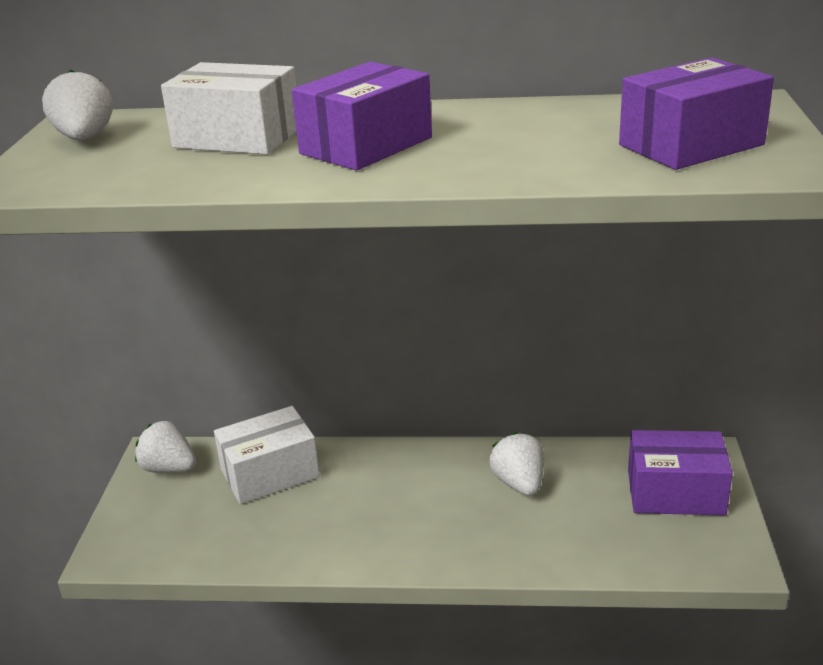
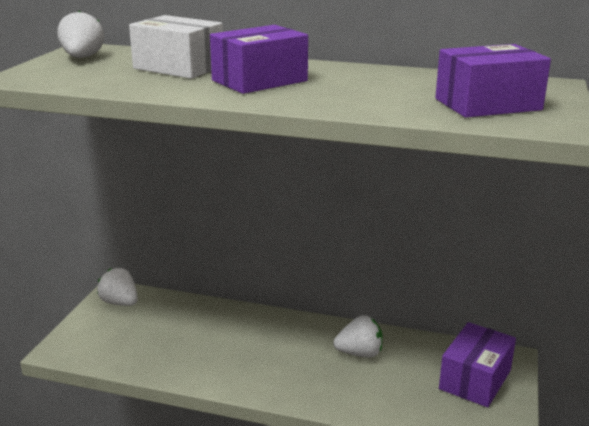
camera: 10 degrees right, 5 degrees down
white box [214,406,320,504] -> none
white strawberry [489,432,544,496] -> white strawberry turned 90 degrees clockwise [333,315,383,358]
purple box [628,430,733,515] -> purple box turned 75 degrees counterclockwise [439,322,516,407]

